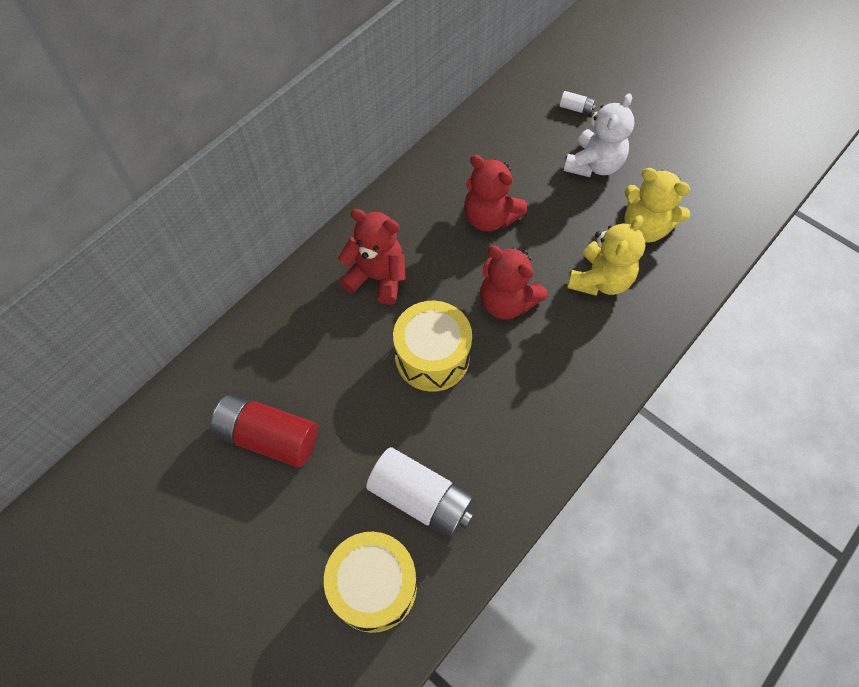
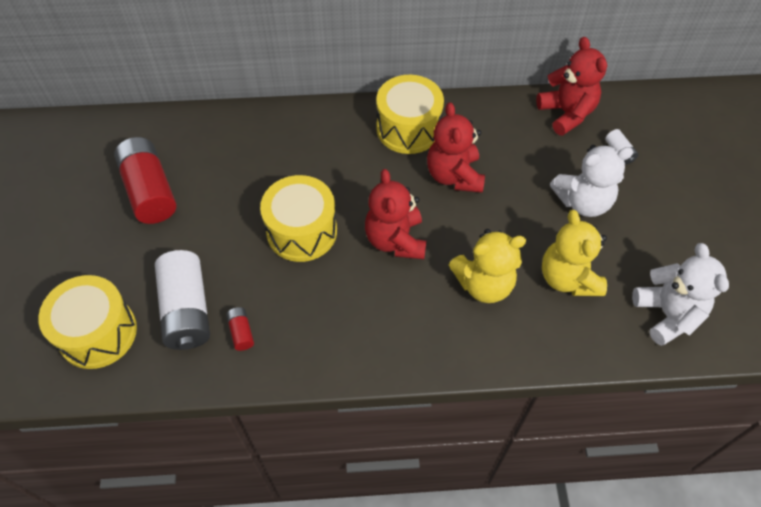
camera: 45 degrees right, 5 degrees down
red teddy bear [338,209,405,305] -> red teddy bear moved to [536,37,607,136]
none -> red battery [226,307,254,351]
none -> yellow drum [376,75,444,154]
none -> white teddy bear [632,243,729,346]

